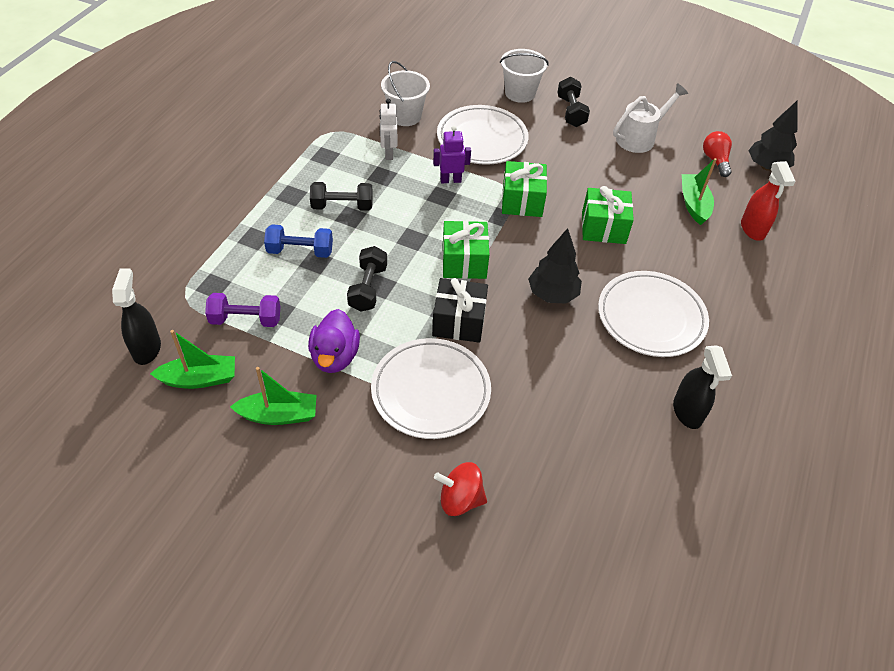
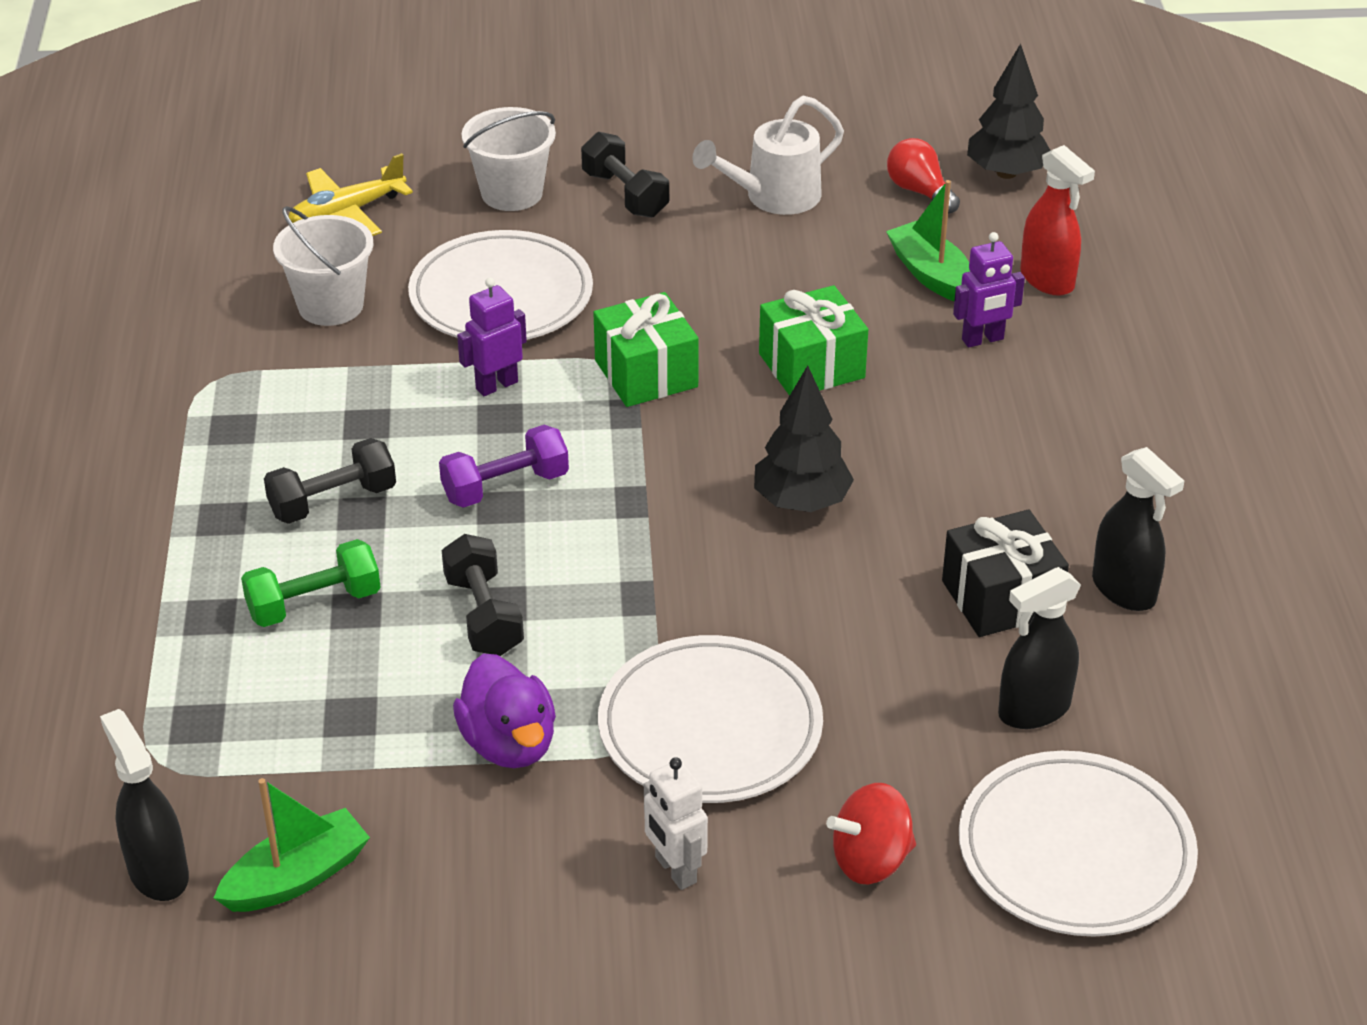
camera: 25 degrees left, 10 degrees down
purple dumbbell [205,293,280,327] -> purple dumbbell moved to [439,425,569,508]
green boat [230,367,317,425] -> none
blue dumbbell [264,224,333,258] -> green dumbbell [241,539,381,627]
white robot [380,98,397,160] -> white robot moved to [644,757,708,890]
black gift [432,278,488,343] -> black gift moved to [942,509,1069,637]
green gift [442,221,490,279] -> none
white plate [598,271,709,357] -> white plate moved to [959,751,1198,937]
white watering can [613,83,688,153] -> white watering can turned 150 degrees counterclockwise [692,95,844,215]
none -> yellow plane [289,153,413,236]
none -> purple robot [953,232,1025,348]
none -> black spray bottle [998,567,1081,729]

